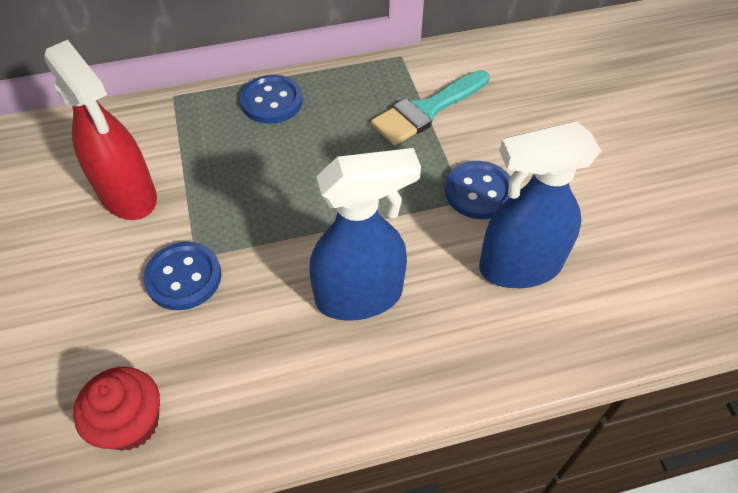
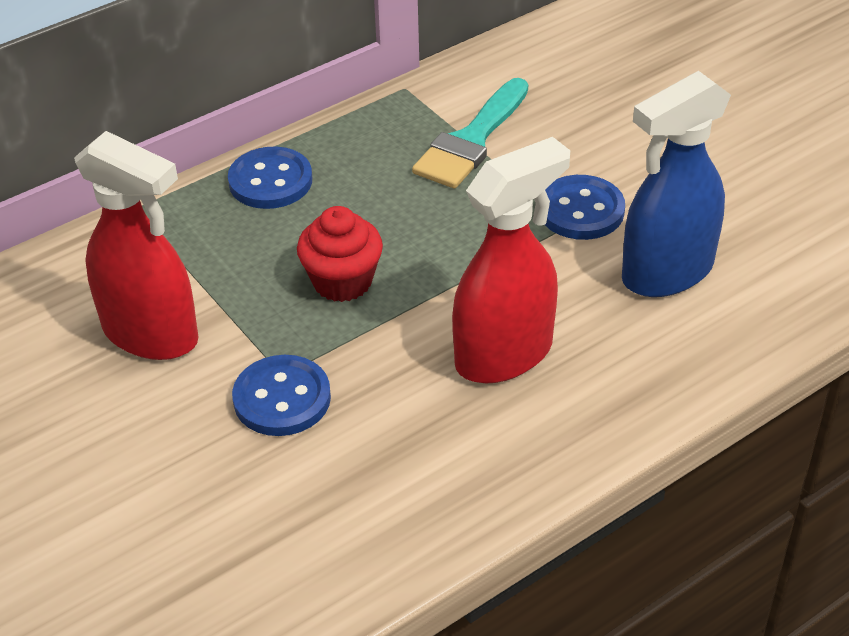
camera: 20 degrees left, 10 degrees down
red cupcake [73,367,160,451] -> red cupcake moved to [297,206,383,302]
blue spray bottle [309,148,421,321] -> red spray bottle [452,137,570,383]

